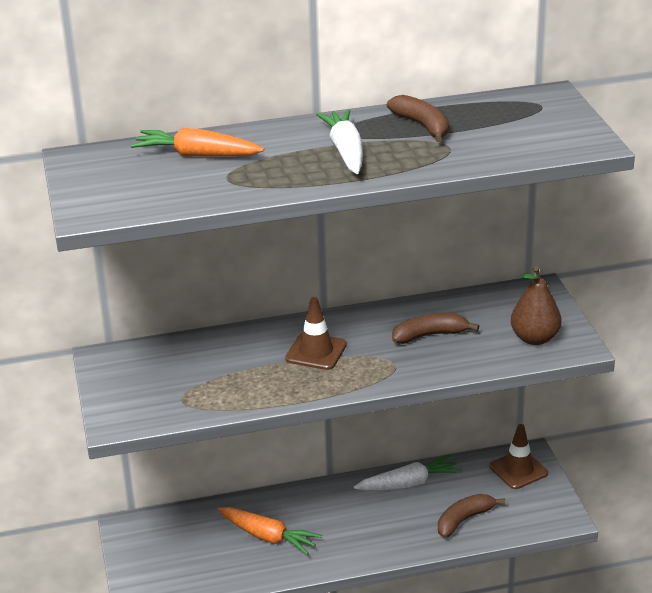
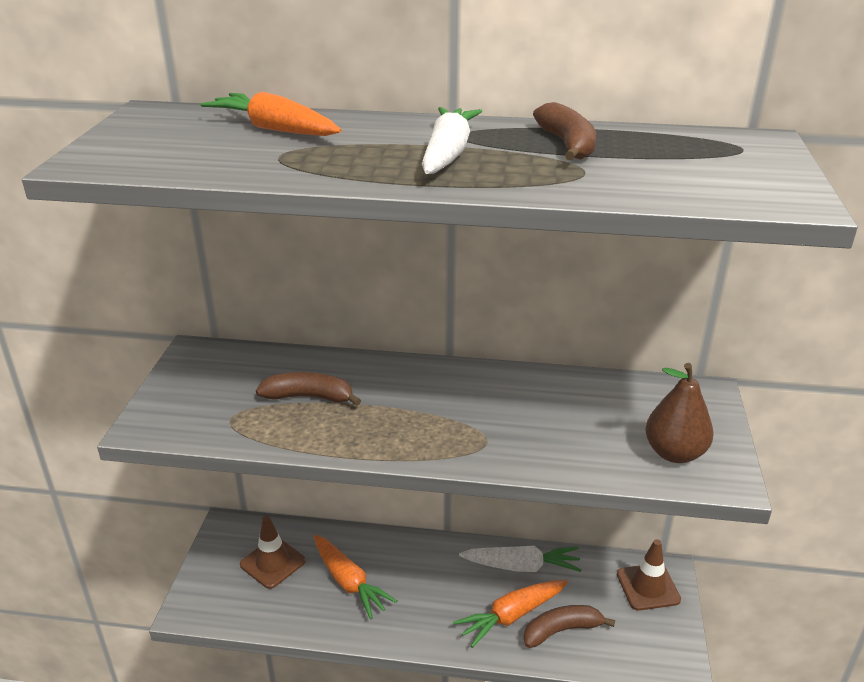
camera: 20 degrees right, 0 degrees up
brown traffic cone [285,297,347,370] -> brown traffic cone moved to [240,516,306,589]
brown banana [392,313,479,344] -> brown banana moved to [256,372,361,406]
none -> orange carrot [453,580,568,648]

